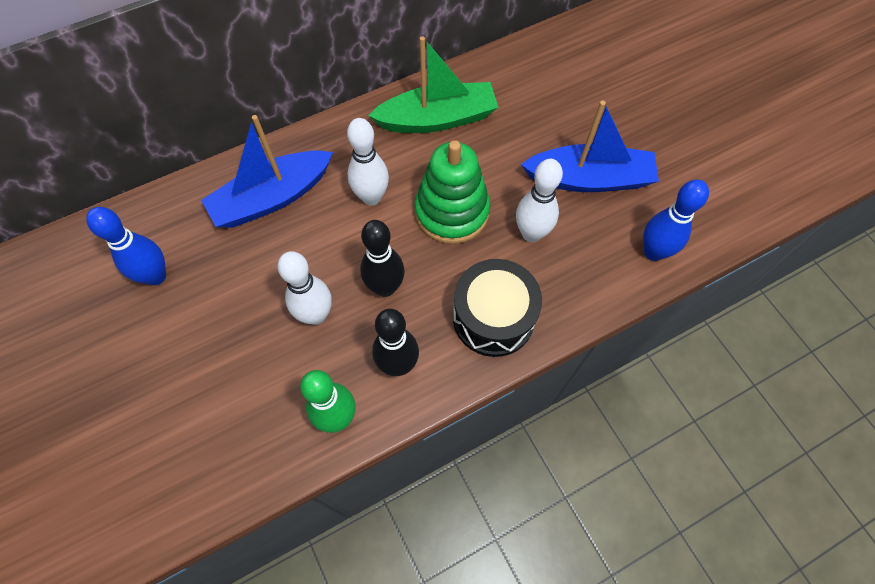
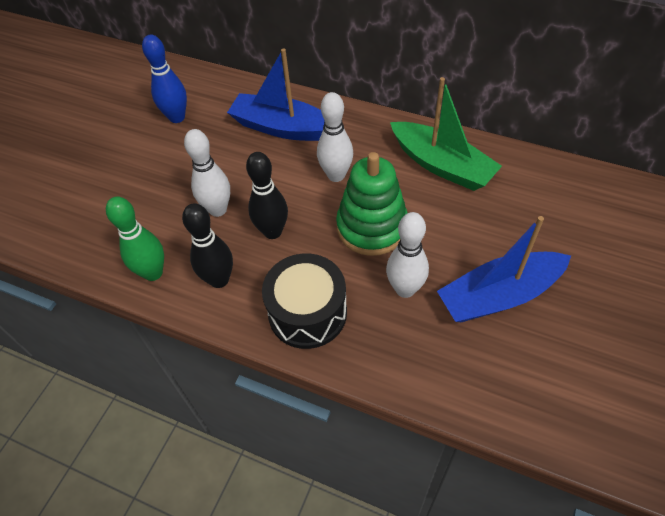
camera: 55 degrees right, 10 degrees down
blue boat [521,101,659,192] -> blue boat turned 105 degrees clockwise [437,216,571,322]
blue bowling pin [643,179,709,261] -> none

